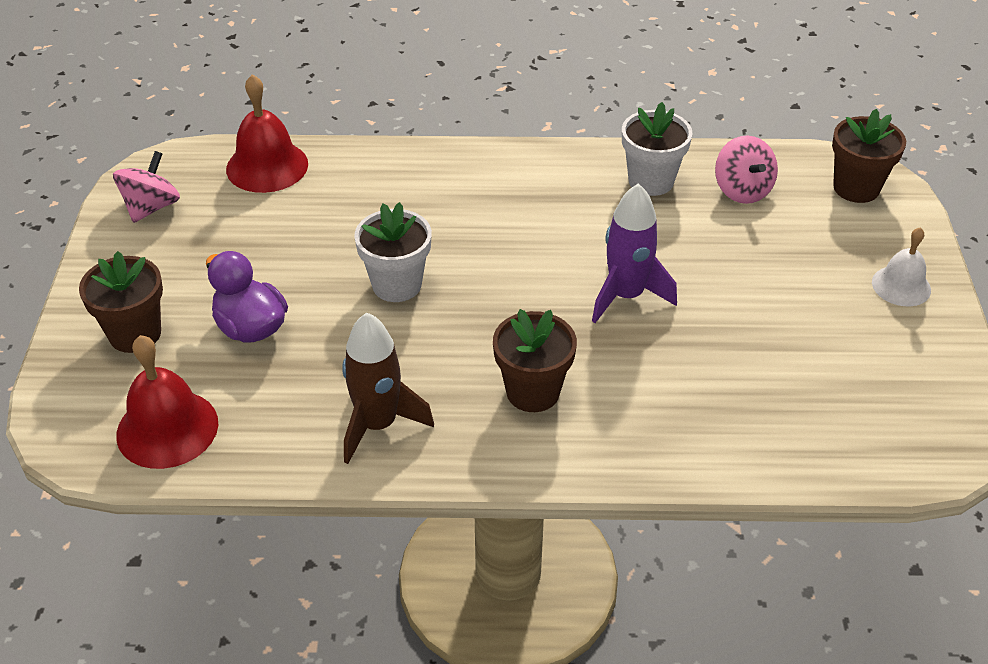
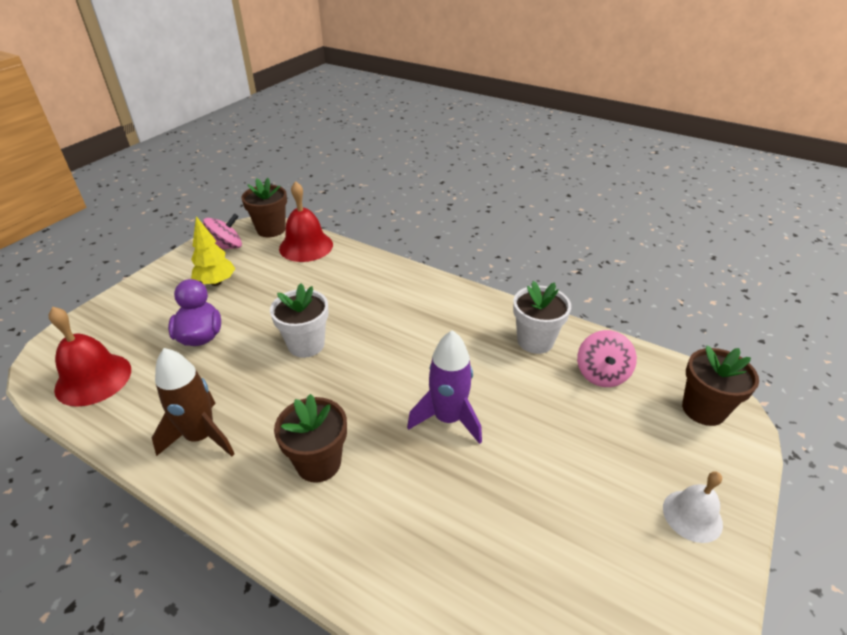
camera: 30 degrees right, 5 degrees down
brown flower pot [79,251,163,353] -> brown flower pot moved to [241,178,287,237]
none -> yellow tree [191,216,235,286]

